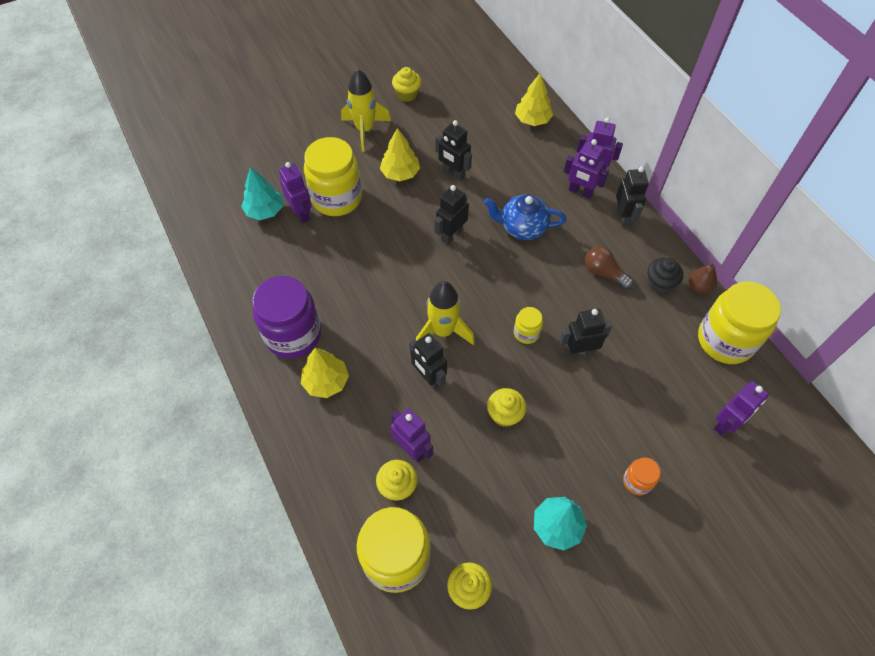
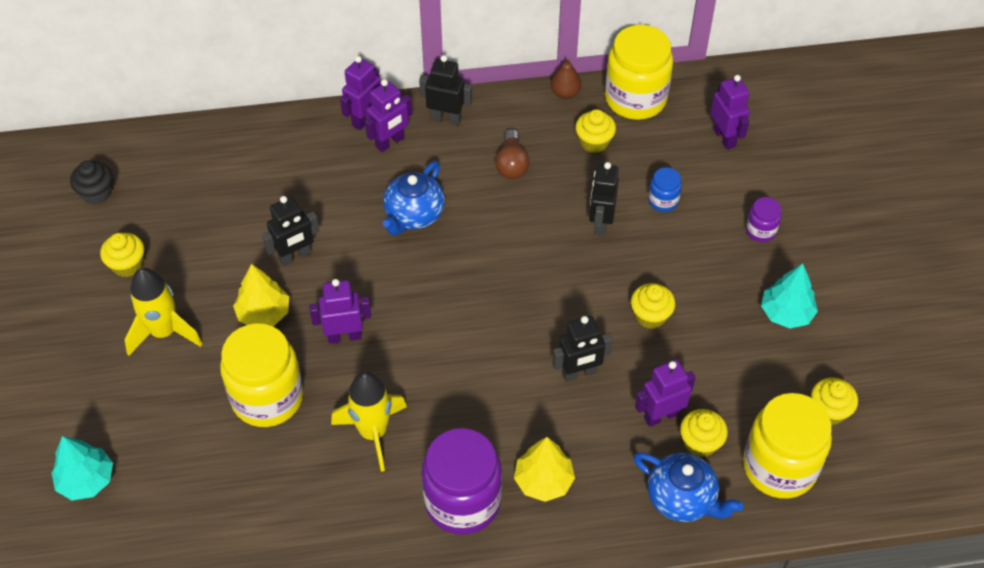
camera: 70 degrees left, 5 degrees down
turquoise tree [241,167,283,220] -> turquoise tree moved to [51,436,113,500]
purple robot [279,162,312,223] -> purple robot moved to [309,279,371,344]
yellow rocket [416,281,475,345] -> yellow rocket moved to [331,371,407,472]
black robot [434,185,469,245] -> none
yellow jar [514,307,543,344] -> none
yellow tree [515,73,553,126] -> none
brown light bulb [585,246,633,290] -> brown light bulb turned 60 degrees counterclockwise [495,129,529,179]
orange jar [623,458,660,495] -> purple jar [746,197,781,242]
black cupcake [648,258,683,294] -> black cupcake moved to [70,160,113,204]
none -> yellow cupcake [575,109,616,153]
none -> blue teapot [633,452,743,522]
none -> blue jar [648,167,682,212]

